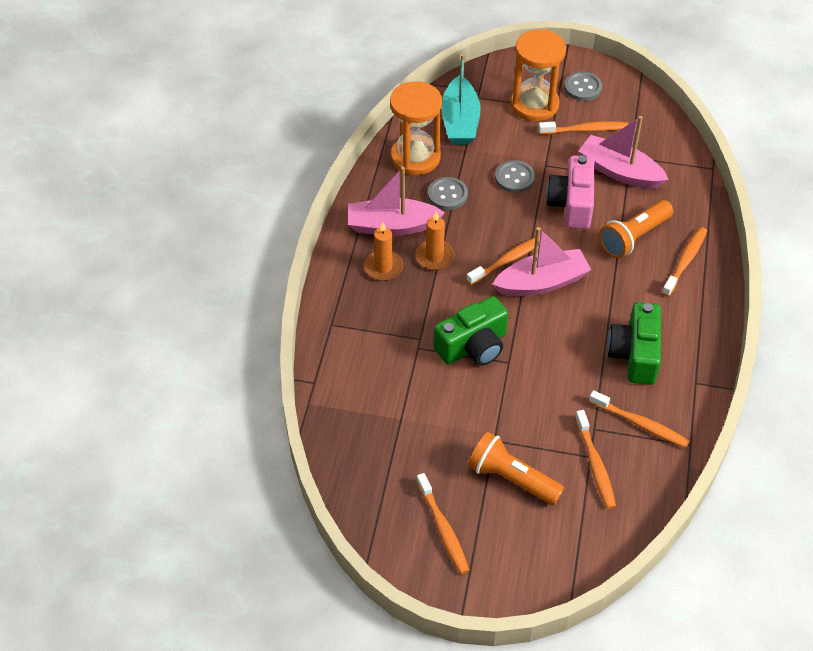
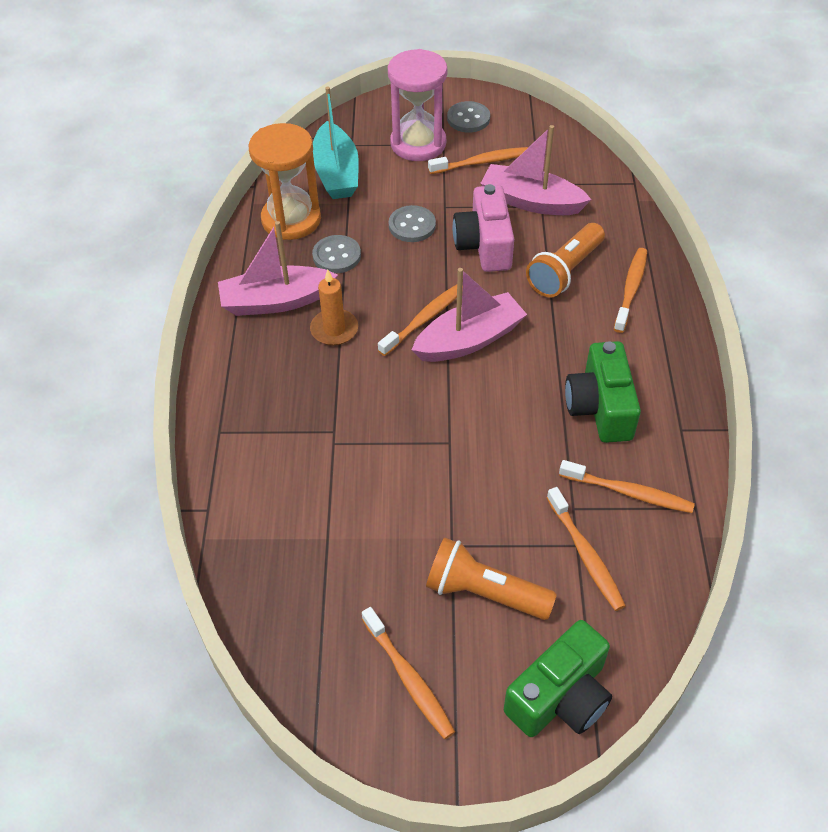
camera: 10 degrees left, 0 degrees up
orange candle [364,222,403,281] -> none
green camera [434,296,508,366] -> green camera moved to [504,620,612,737]
orange hourglass [511,29,566,121] -> pink hourglass [388,49,447,161]

